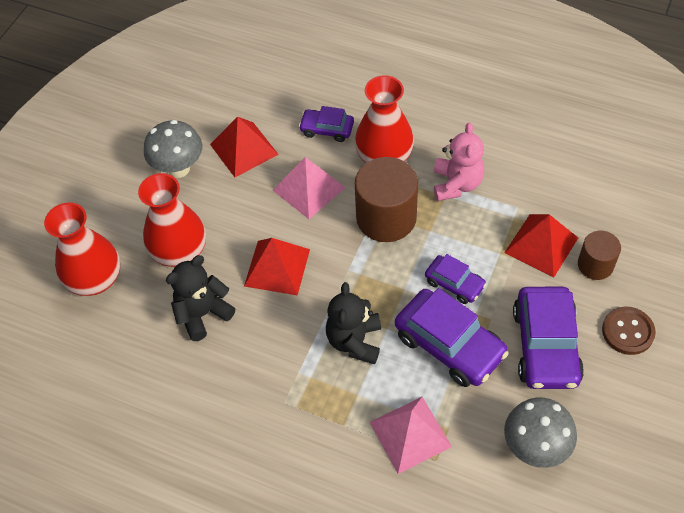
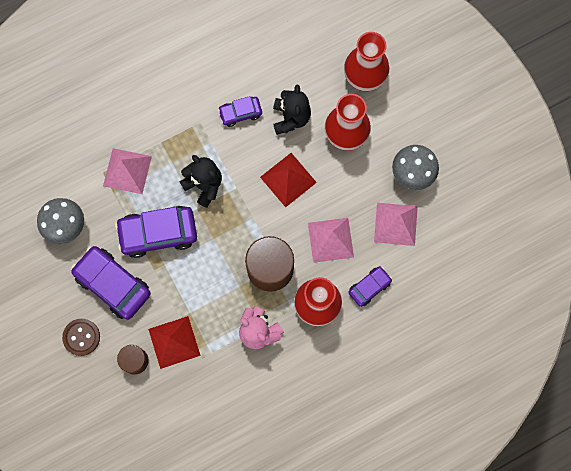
camera: 125 degrees right, 20 degrees up
red pyramid [210,117,279,177] -> pink pyramid [374,203,418,246]
purple car [425,254,487,304] -> purple car moved to [218,96,262,127]

